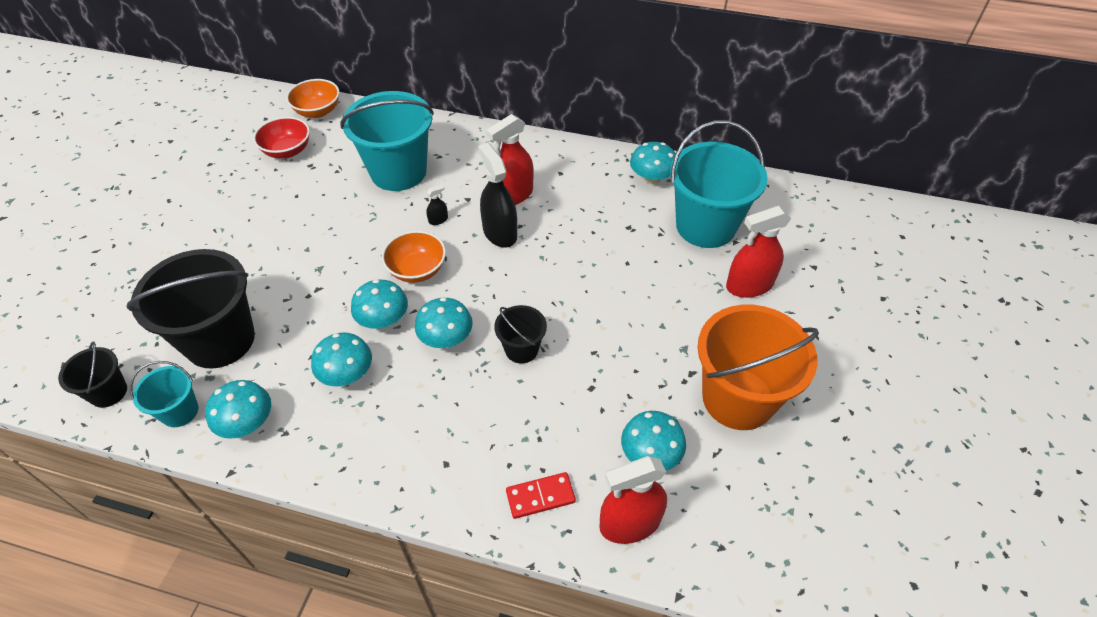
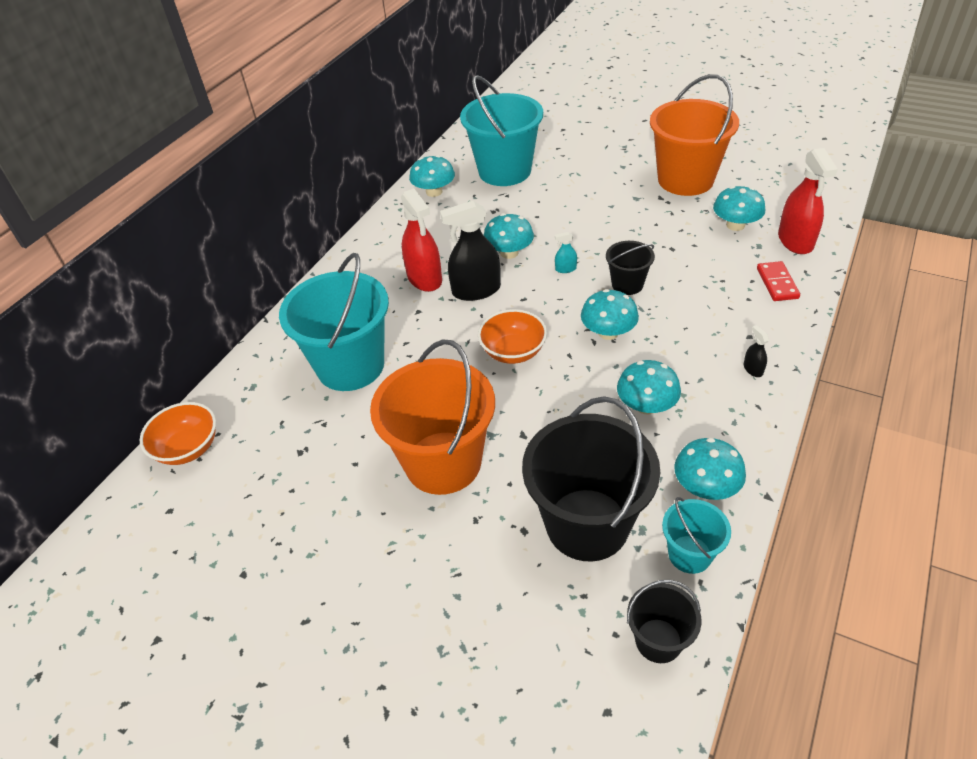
camera: 75 degrees left, 5 degrees down
red bowl [253,117,310,159] -> none
turquoise mushroom [351,279,408,329] -> turquoise mushroom moved to [484,213,534,259]
black spray bottle [426,185,448,225] -> black spray bottle moved to [744,325,769,377]
red spray bottle [726,206,791,298] -> none
none -> orange bucket [370,339,495,495]
none -> turquoise spray bottle [555,232,577,273]

